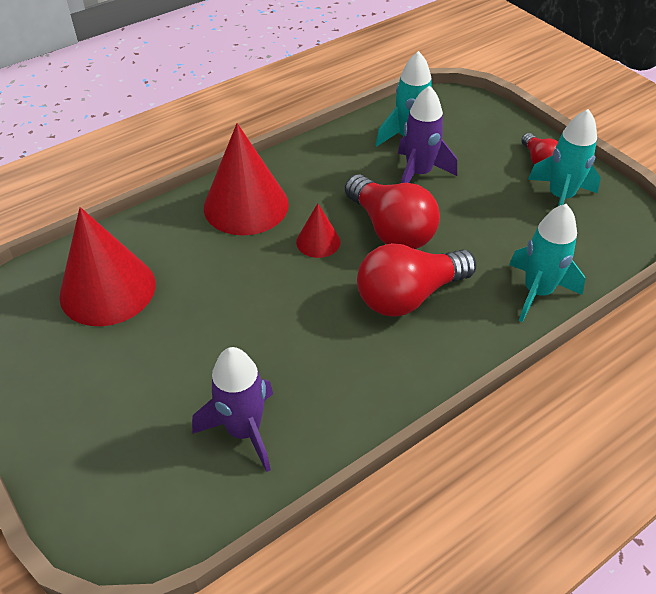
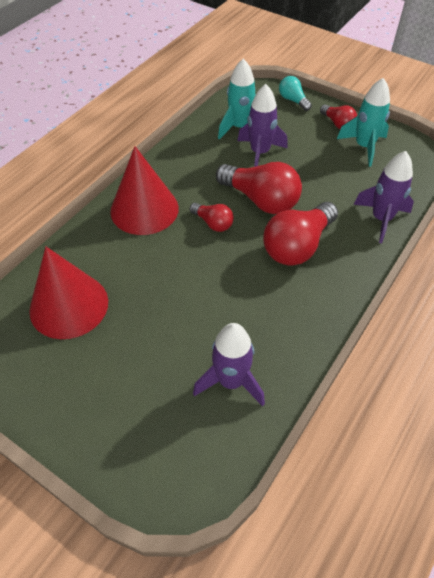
camera: 20 degrees left, 5 degrees up
red cone [296,203,340,258] -> red light bulb [190,203,234,232]
turquoise rocket [509,204,585,322] -> purple rocket [354,151,414,243]
none -> turquoise light bulb [279,76,312,111]

